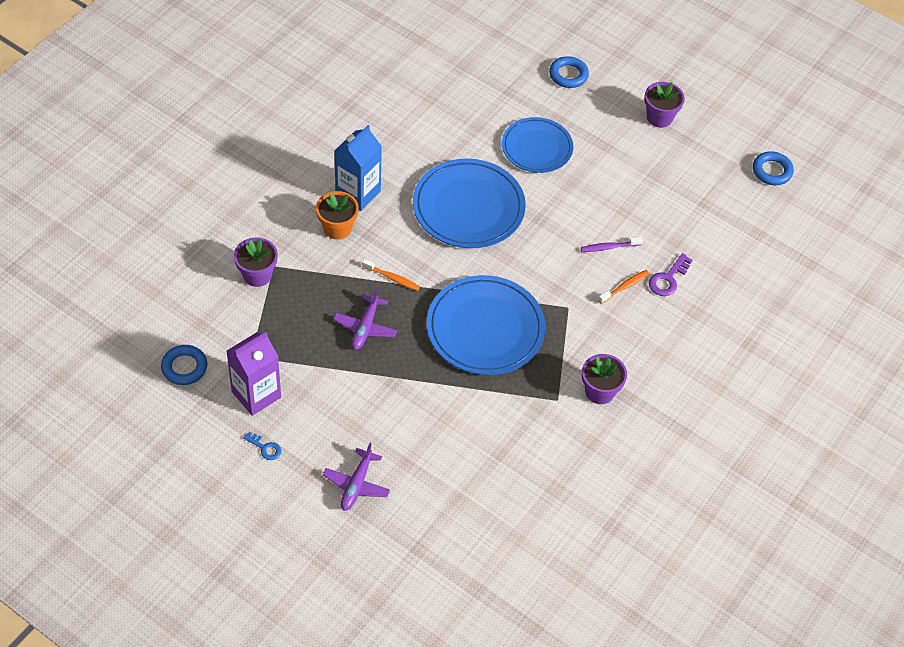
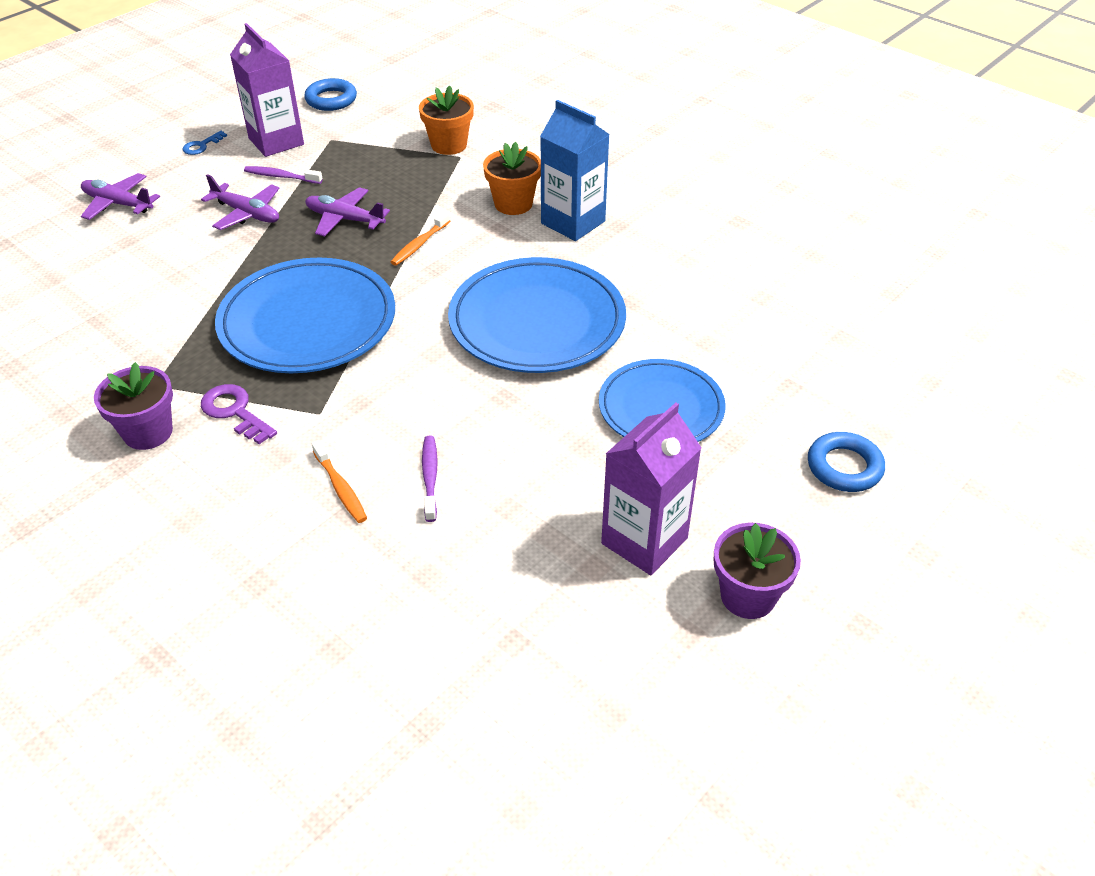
camera: 100 degrees right, 10 degrees down
purple flower pot [234,237,278,287] -> orange flower pot [419,86,474,155]
purple key [649,253,692,296] -> purple key moved to [201,384,277,444]
blue ring [753,151,794,185] -> none
none -> purple plane [201,174,280,230]
none -> purple toothbrush [244,166,323,184]
none -> purple carton [601,403,702,575]

